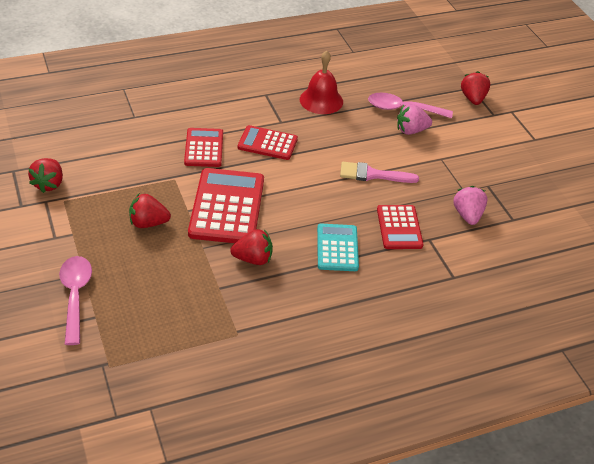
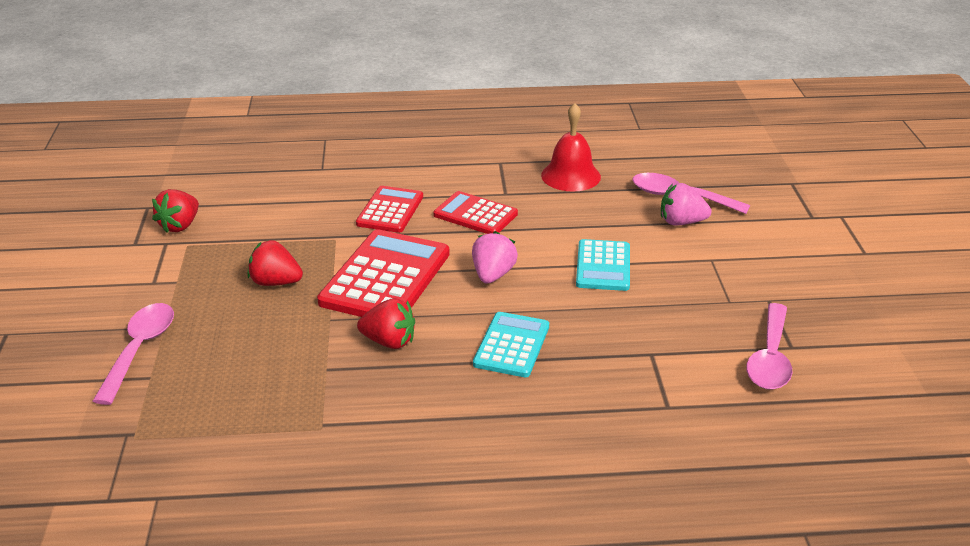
camera: 20 degrees right, 10 degrees down
pink brush [340,162,419,183] -> turquoise calculator [576,239,630,291]
red calculator [377,205,423,249] -> none
pink strawberry [453,186,488,225] -> pink strawberry moved to [472,231,518,283]
red strawberry [461,71,490,105] -> none
none -> pink spoon [746,303,792,390]

